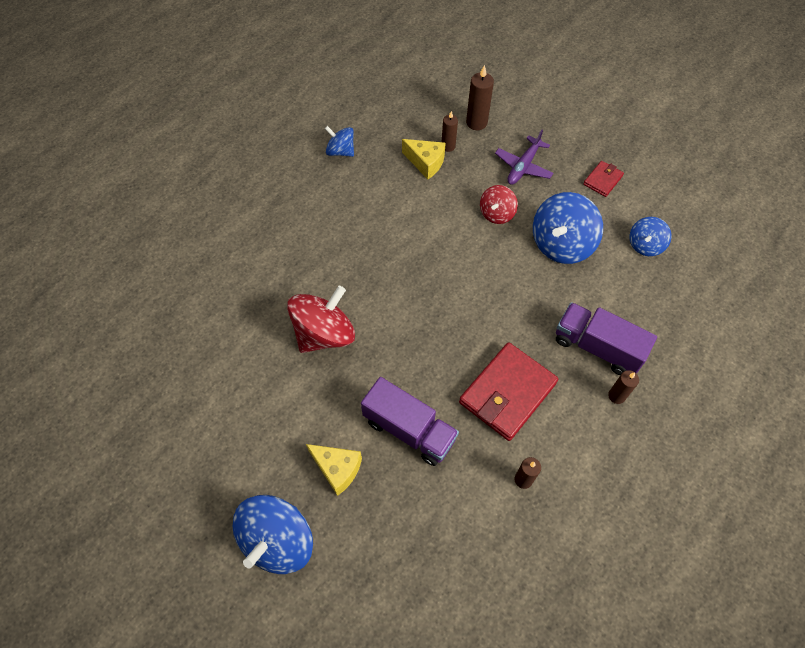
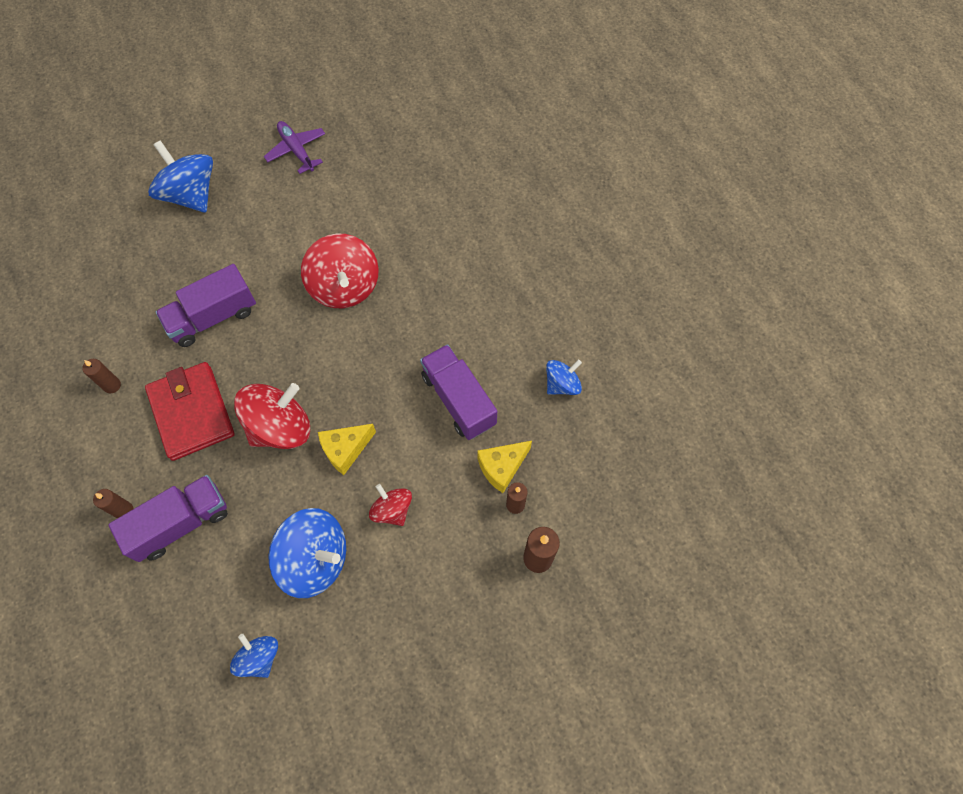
camera: 115 degrees right, 5 degrees up
yellow cheese [306,444,362,496] -> yellow cheese moved to [318,424,376,475]
purple plane [495,129,553,185] -> purple plane moved to [264,121,325,174]
blue spinning top [533,192,603,264] -> blue spinning top turned 135 degrees clockwise [268,508,346,598]
red wallet [583,161,624,197] -> none
none -> red spinning top [234,383,310,449]
none -> purple truck [420,344,497,440]

